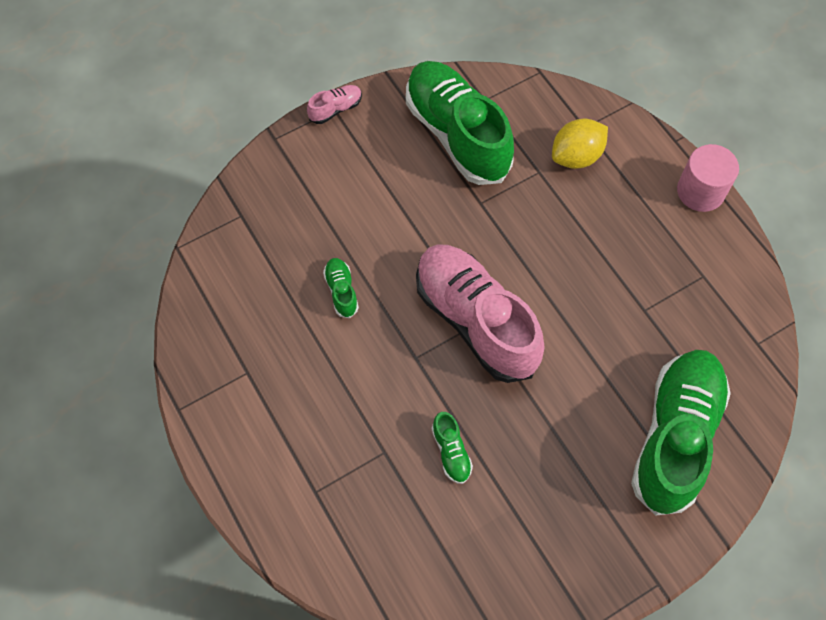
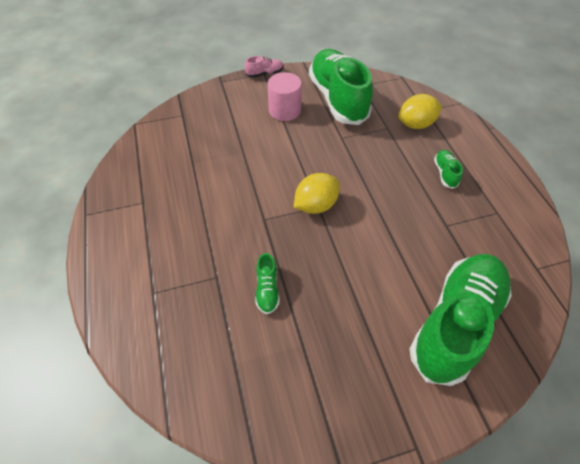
camera: 15 degrees right, 10 degrees down
green shoe [323,258,359,318] -> green shoe moved to [434,150,463,189]
pink shoe [416,244,545,383] -> yellow lemon [294,173,340,214]
pink cylinder [677,144,739,212] -> pink cylinder moved to [267,72,302,121]

